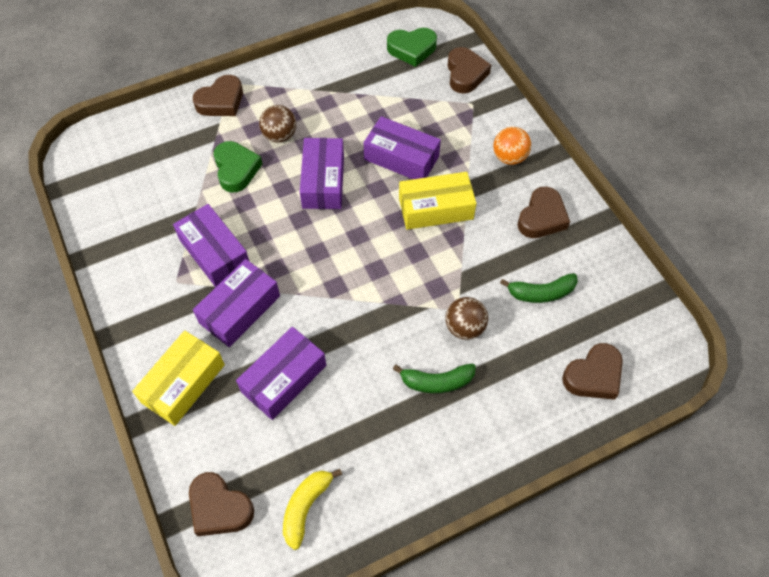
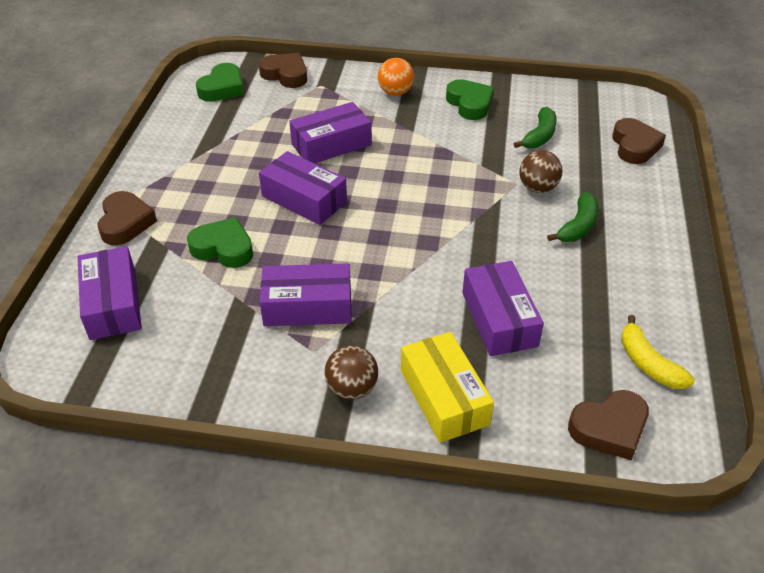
camera: 55 degrees left, 15 degrees down
purple box [193,259,280,347] -> purple box moved to [78,246,142,340]
brown ball [259,105,296,143] -> brown ball moved to [324,345,378,399]
yellow box [399,172,477,230] -> none
brown heart [517,187,570,238] -> green heart [446,79,494,120]

